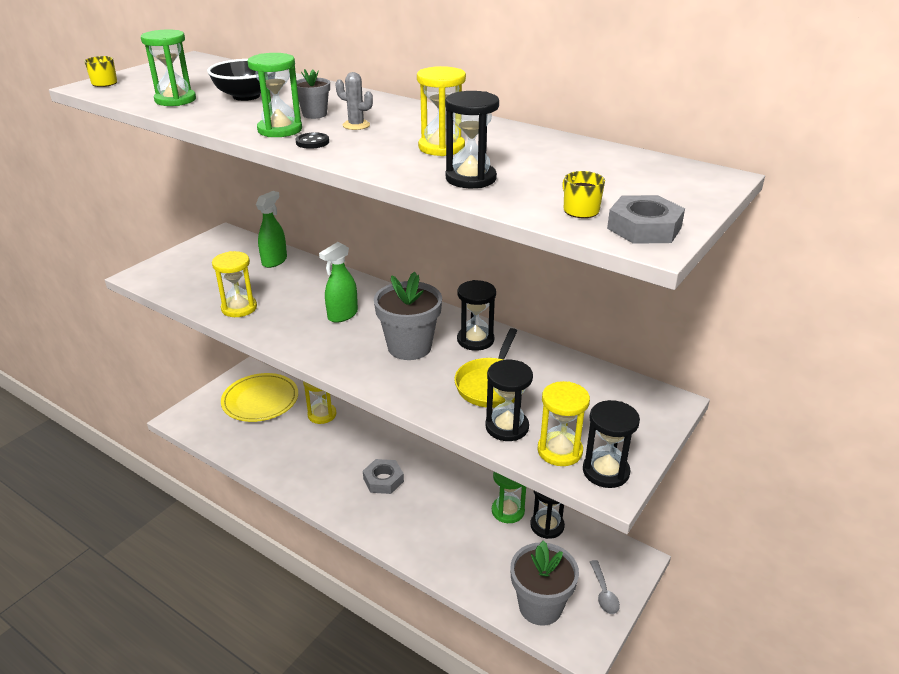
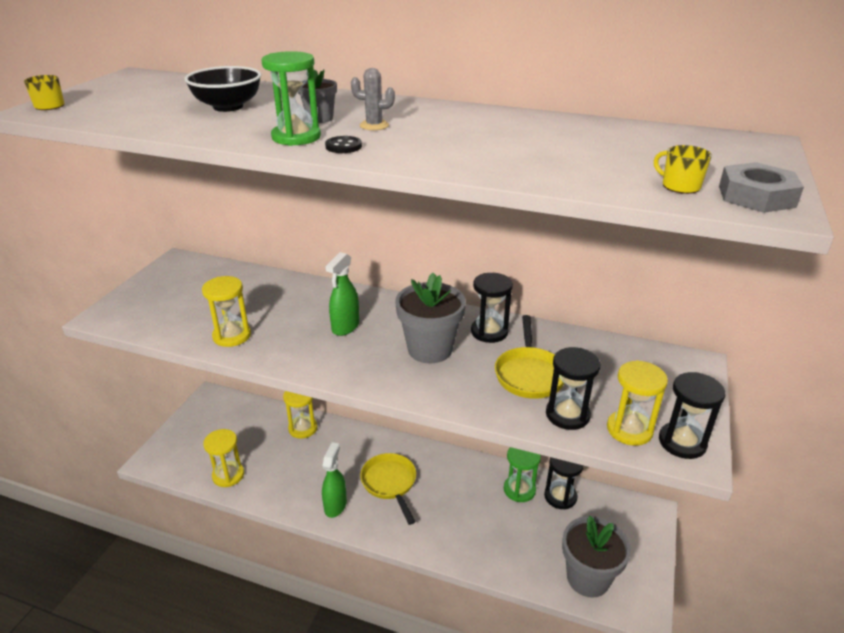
camera: 15 degrees left, 0 degrees up
green hourglass [141,29,196,106] -> none
yellow plate [221,373,298,422] -> none
green spray bottle [256,191,287,268] -> green spray bottle moved to [322,442,347,518]
grey nut [363,459,404,494] -> yellow pan [360,453,416,525]
yellow hourglass [417,66,466,156] -> yellow hourglass moved to [203,429,244,487]
black hourglass [445,91,499,188] -> none
grey spoon [590,560,620,614] -> none

